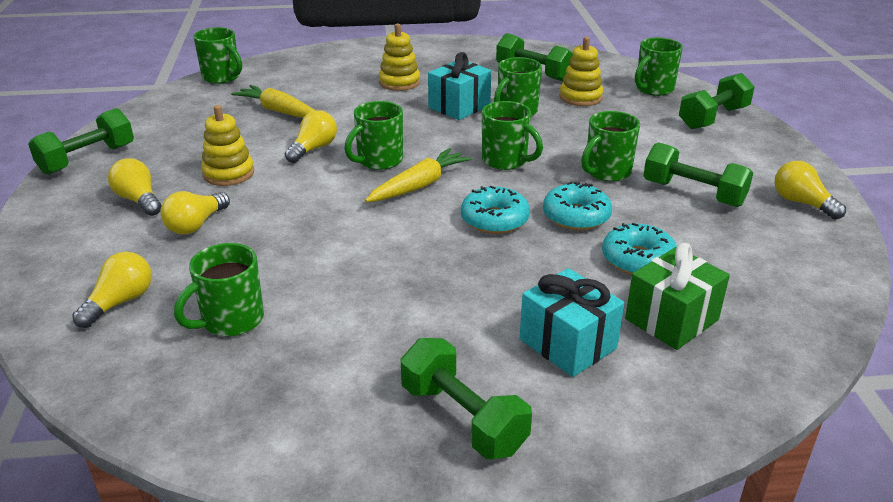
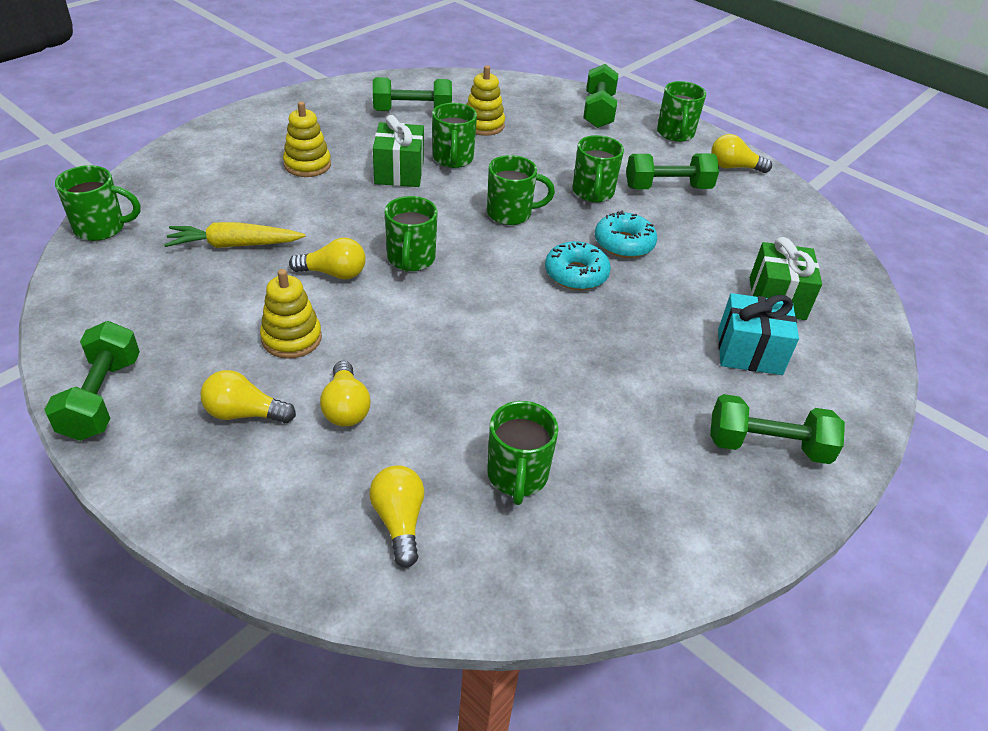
camera: 45 degrees left, 10 degrees up
yellow light bulb [285,110,337,163] -> yellow light bulb turned 105 degrees clockwise [289,238,366,280]
yellow carrot [365,148,472,202] -> none
turquoise gift [428,52,491,120] -> green gift [373,115,424,187]
turquoise donut [602,223,677,275] -> none
green mug [635,38,683,96] -> green mug moved to [657,81,706,142]

